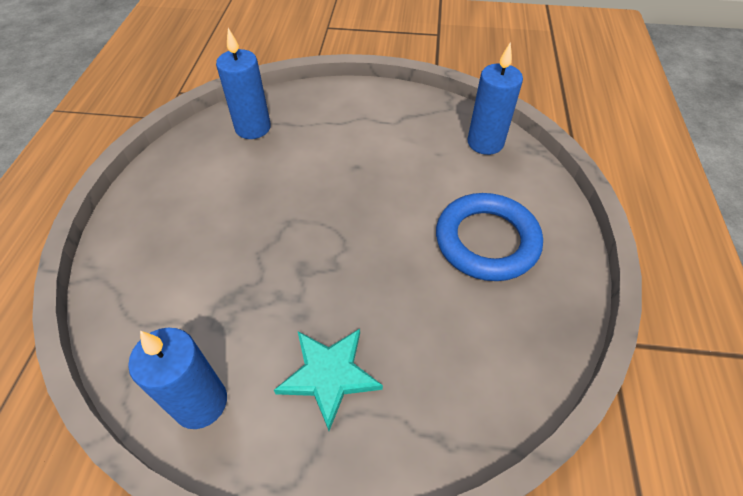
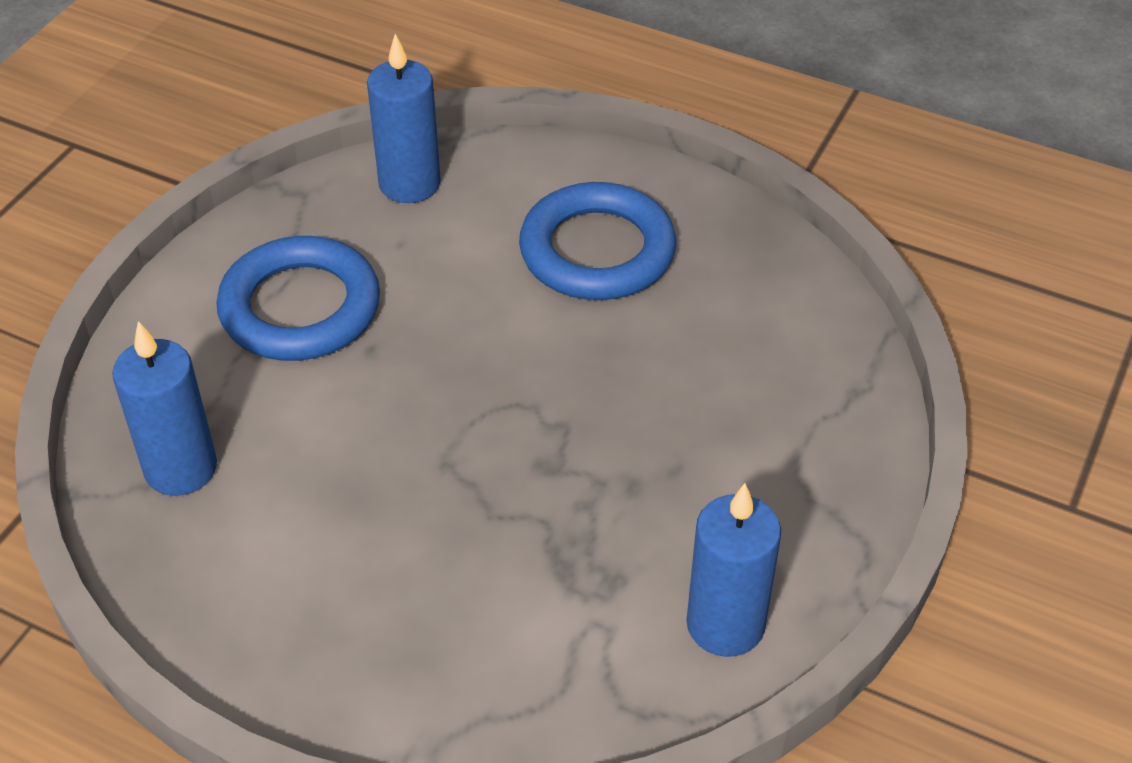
camera: 70 degrees left, 5 degrees down
turquoise star [274,329,383,431] -> none
none -> blue ring [216,236,380,361]

